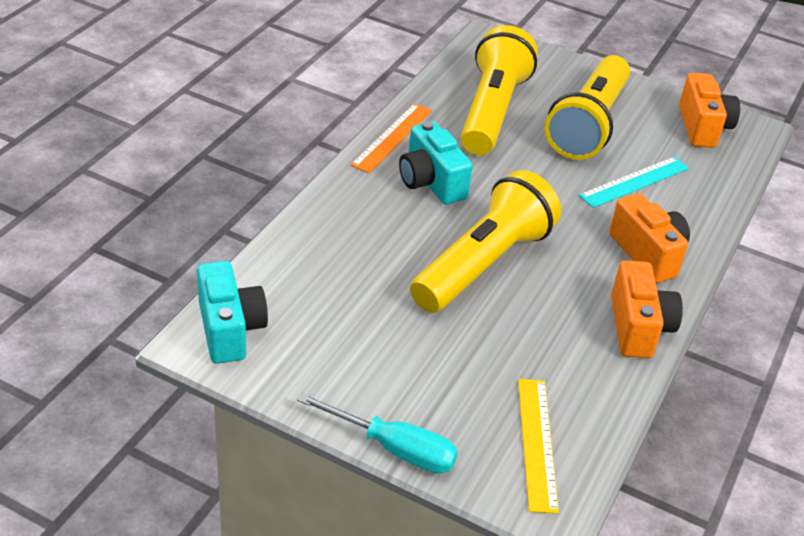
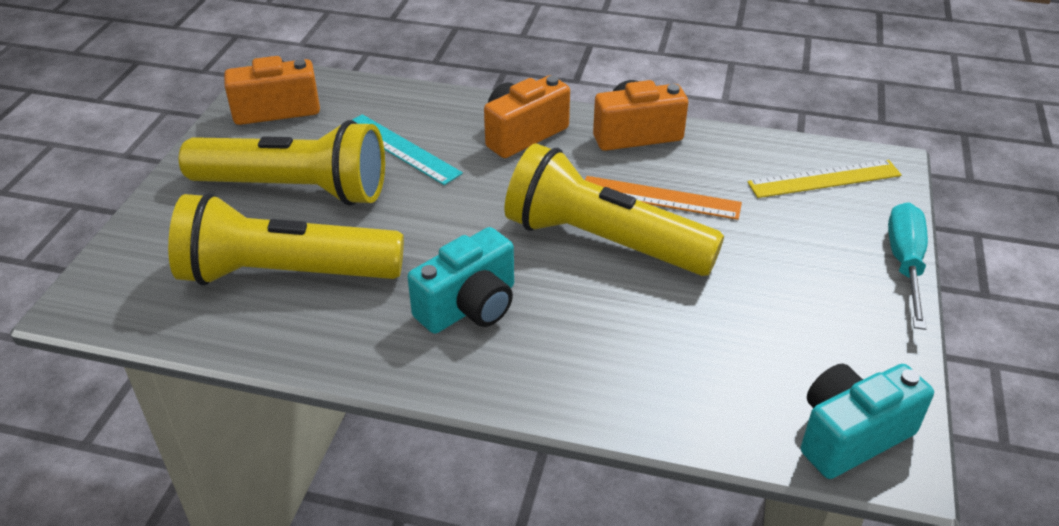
camera: 100 degrees left, 0 degrees up
orange ruler [351,103,432,173] -> orange ruler moved to [585,176,742,220]

